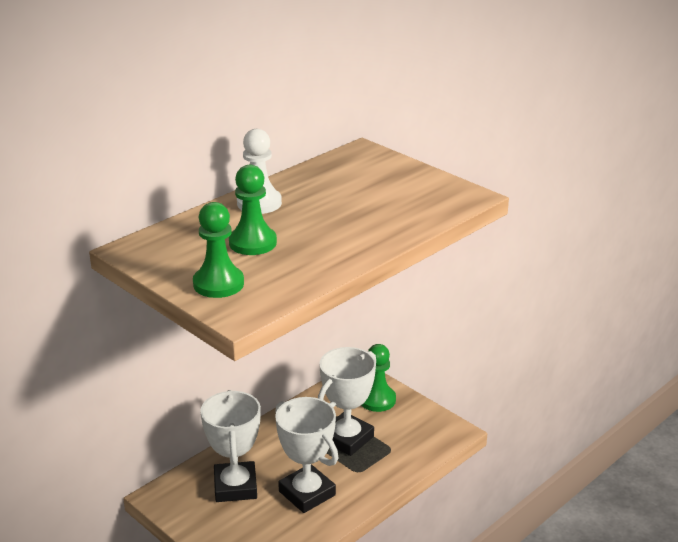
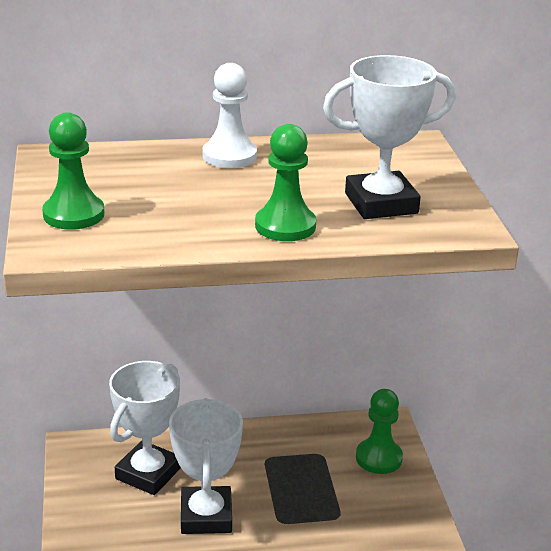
camera: 35 degrees right, 0 degrees up
green pawn [229,165,277,255] -> green pawn moved to [255,124,316,241]
white trophy [318,347,376,456] -> white trophy moved to [323,55,456,219]

